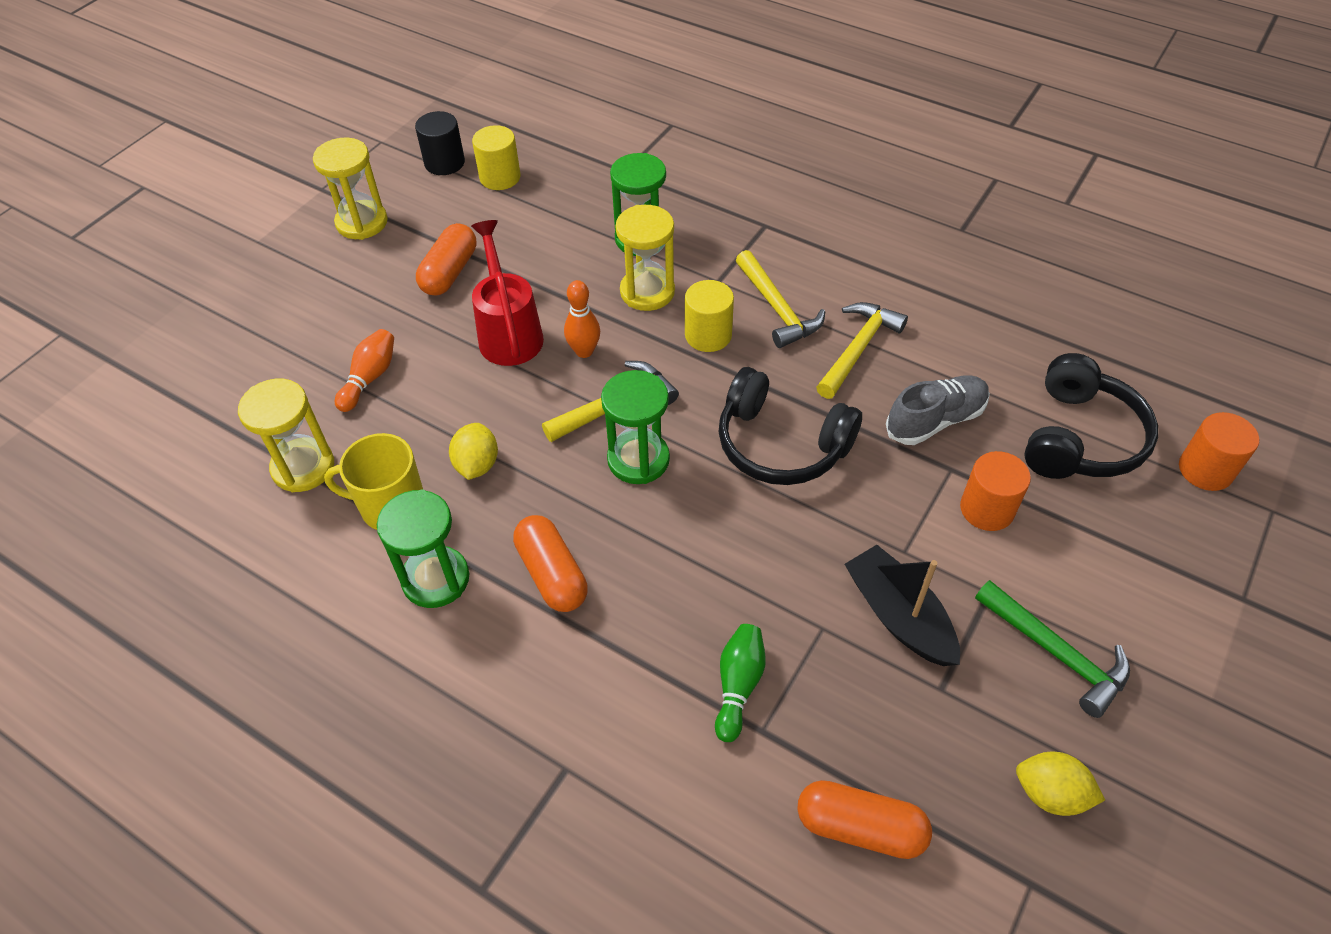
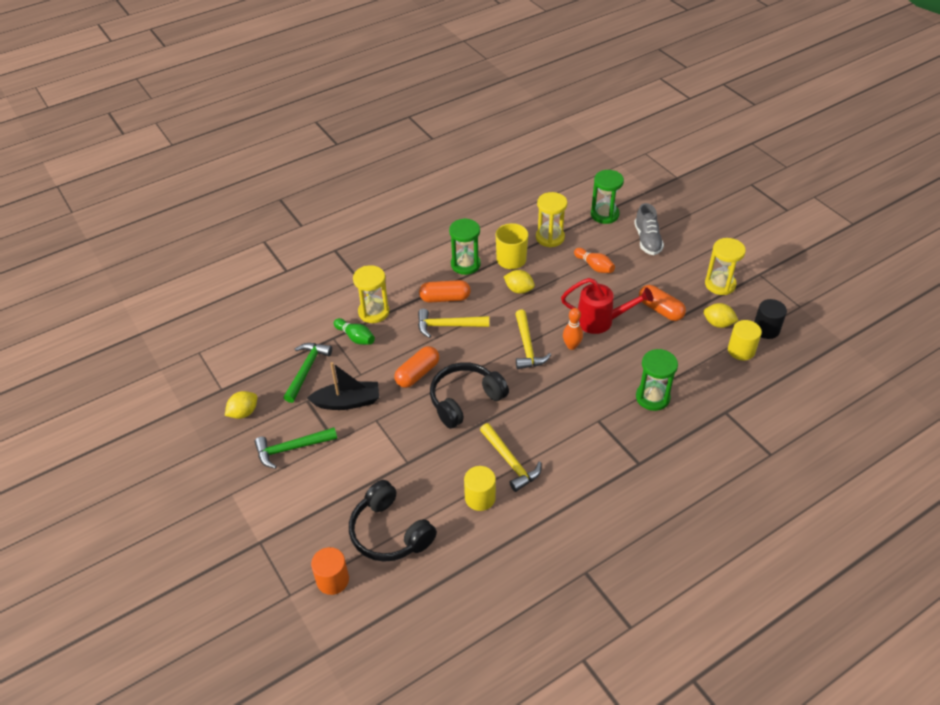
camera: 115 degrees right, 5 degrees down
green hourglass [601,370,670,484] -> green hourglass moved to [591,170,624,224]
yellow hourglass [616,205,675,311] -> yellow hourglass moved to [353,265,389,323]
yellow cylinder [685,280,734,352] -> yellow cylinder moved to [464,466,496,511]
yellow hammer [736,250,825,348] -> yellow hammer moved to [418,309,489,338]
orange capsule [797,780,932,859] -> orange capsule moved to [394,346,439,388]
grey shoe [886,375,990,445] -> grey shoe moved to [634,203,664,255]
orange cylinder [960,451,1031,531] -> none
none -> green hammer [284,343,332,403]
none -> yellow lemon [704,303,739,328]

